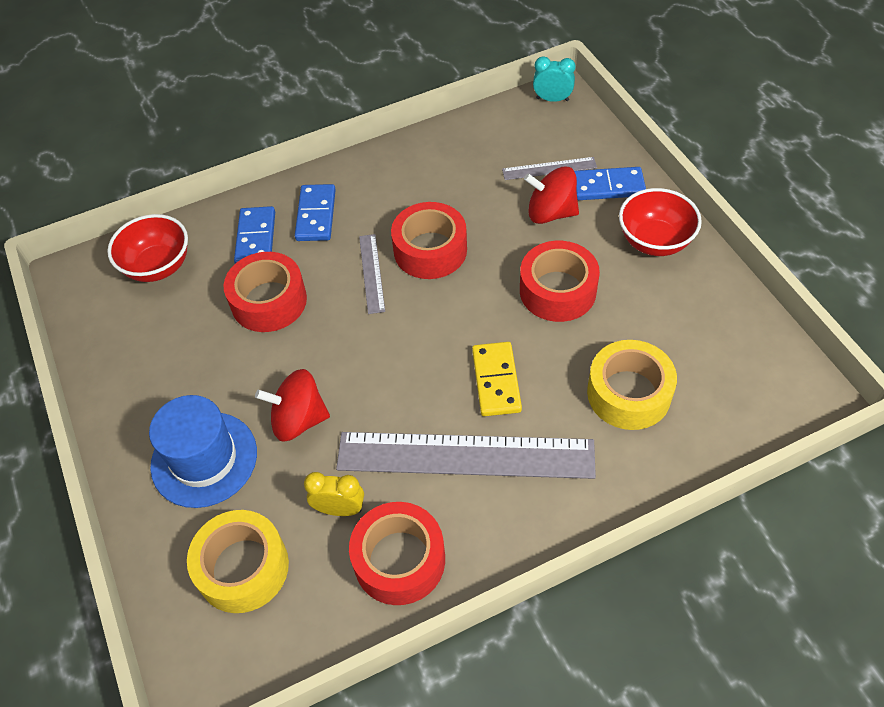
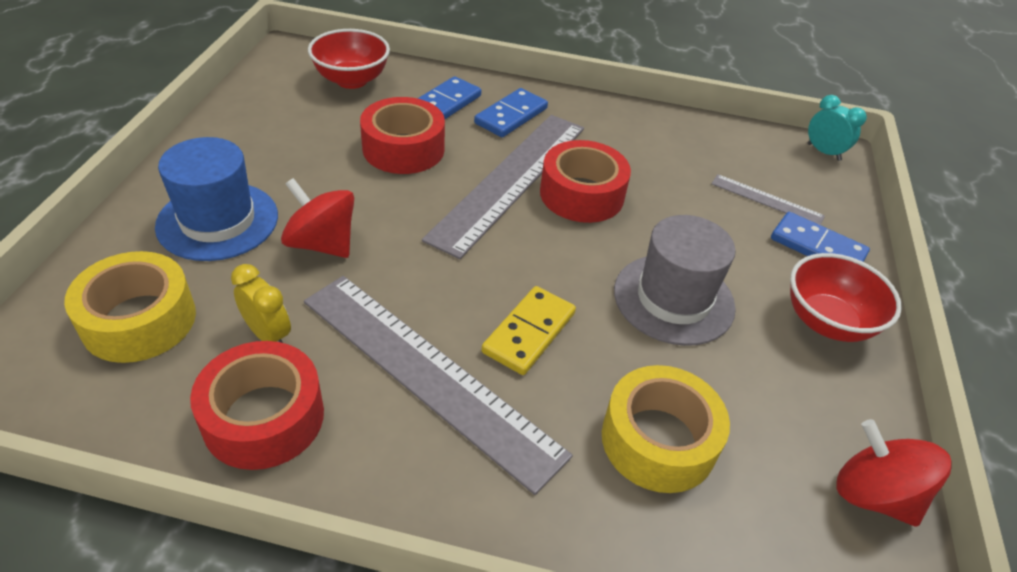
camera: 30 degrees right, 10 degrees down
grey ruler [359,234,385,314] -> grey ruler [422,115,584,259], size x2.20
red tape [520,241,600,322] -> grey hat [614,215,736,346]
red spinning top [524,167,579,224] -> red spinning top moved to [837,419,952,527]

